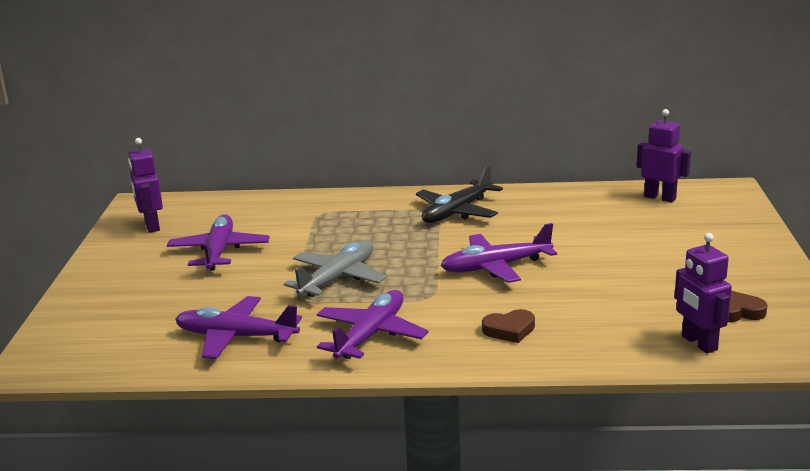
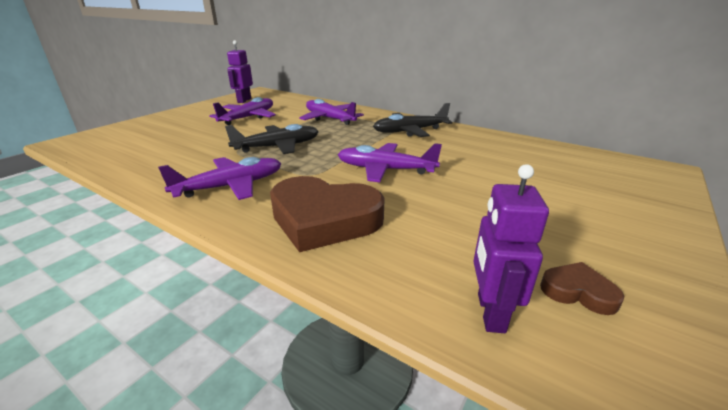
camera: 30 degrees right, 5 degrees up
purple plane [175,296,302,359] -> purple plane moved to [299,99,364,125]
grey plane [284,240,387,297] -> black plane [225,124,319,154]
brown heart [482,309,535,343] -> brown heart [270,176,385,252], size x2.21
purple robot [637,109,691,202] -> none

